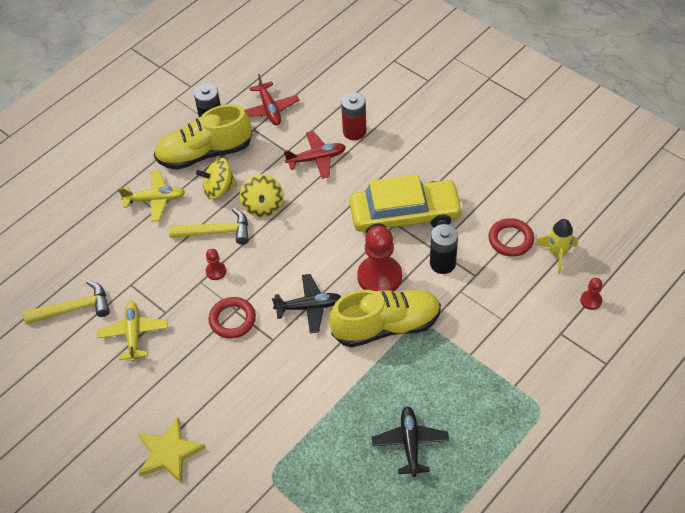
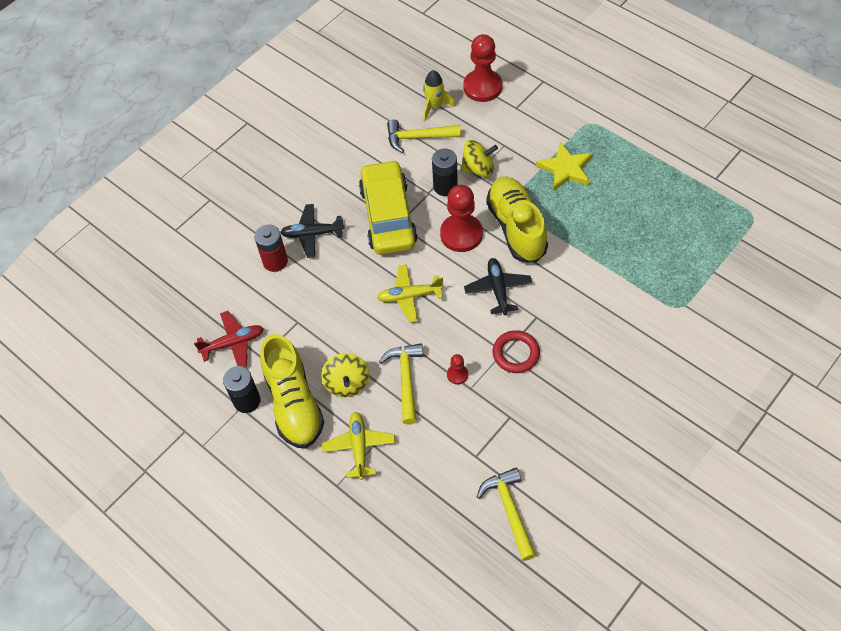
camera: 90 degrees left, 5 degrees up
yellow plane [97,301,168,362] -> yellow plane moved to [377,264,444,323]
yellow star [138,417,206,484] -> yellow star moved to [536,142,593,190]
yellow spinning top [240,174,284,217] -> yellow spinning top moved to [461,140,498,177]
red plane [284,131,346,179] -> none
black plane [372,407,449,477] -> black plane moved to [280,204,345,258]
red ring [488,218,534,257] -> yellow hammer [387,119,461,153]
red pawn [580,278,602,310] -> red pawn [463,34,502,102], size x2.16

